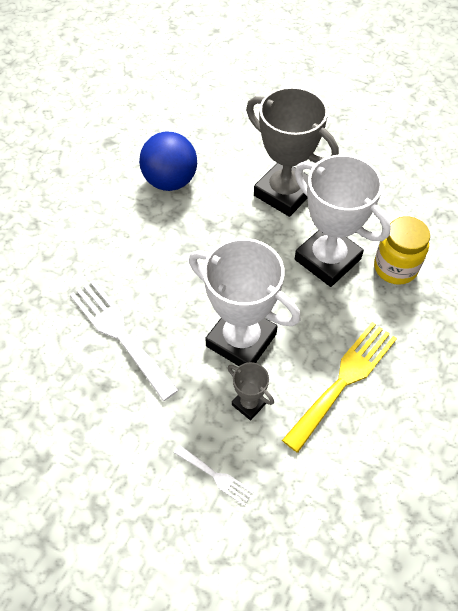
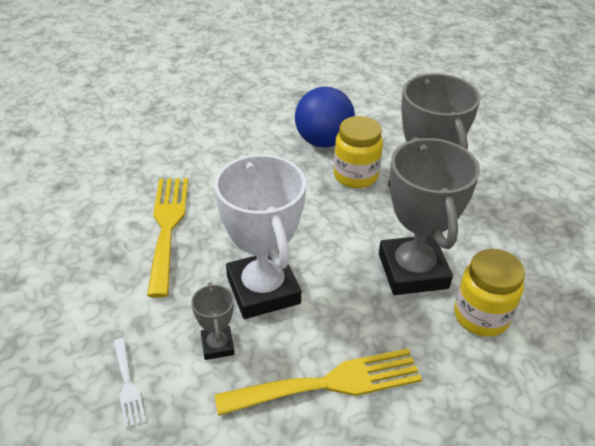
camera: 35 degrees right, 15 degrees down
white fork [70,280,179,401] -> yellow fork [147,178,188,298]
white trophy [295,155,391,287] -> grey trophy [379,137,480,295]
none -> yellow jar [333,116,383,188]

